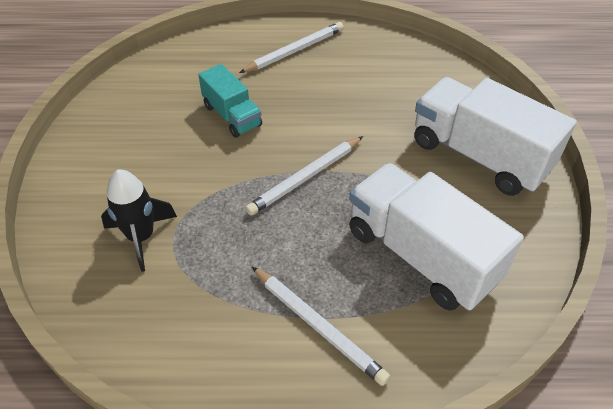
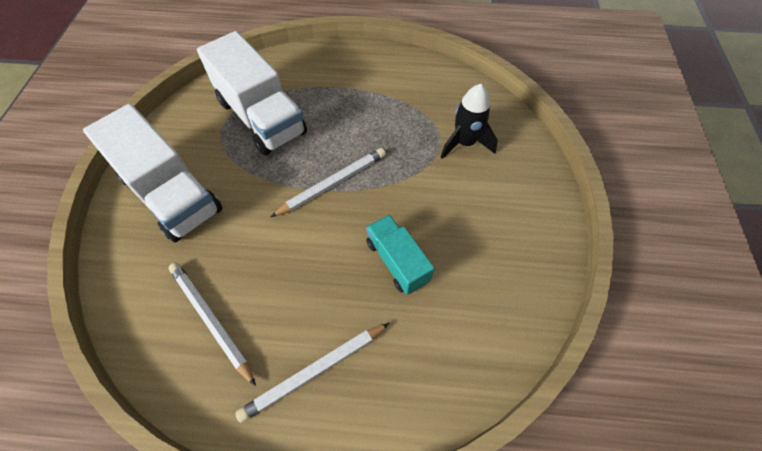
camera: 175 degrees left, 10 degrees up
white pencil [252,267,390,386] -> white pencil moved to [169,262,256,386]

